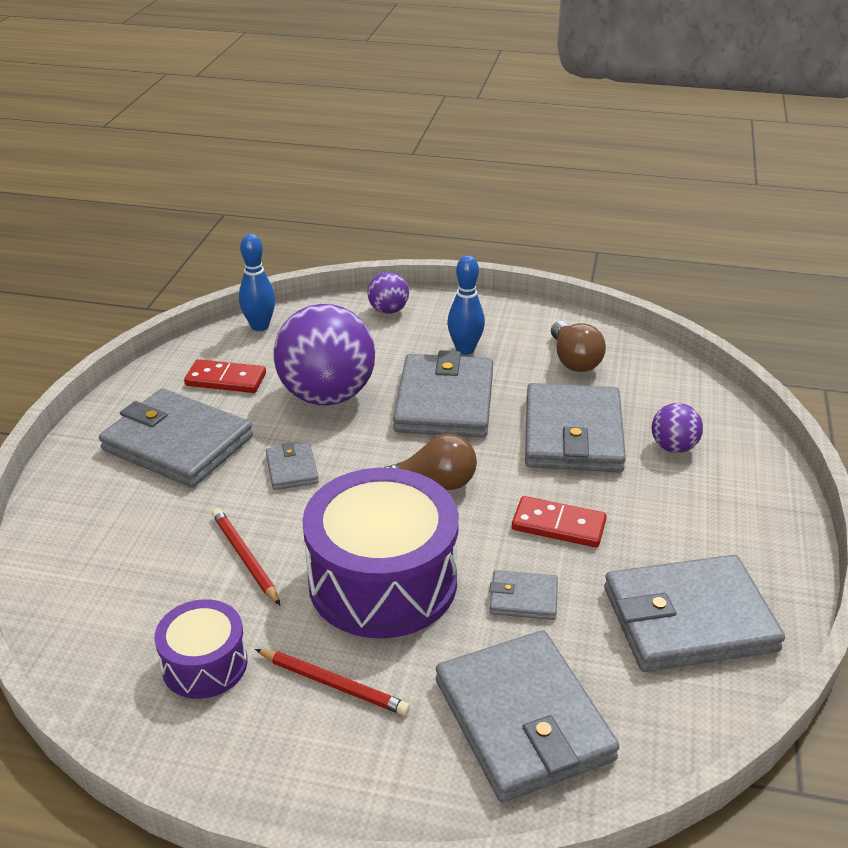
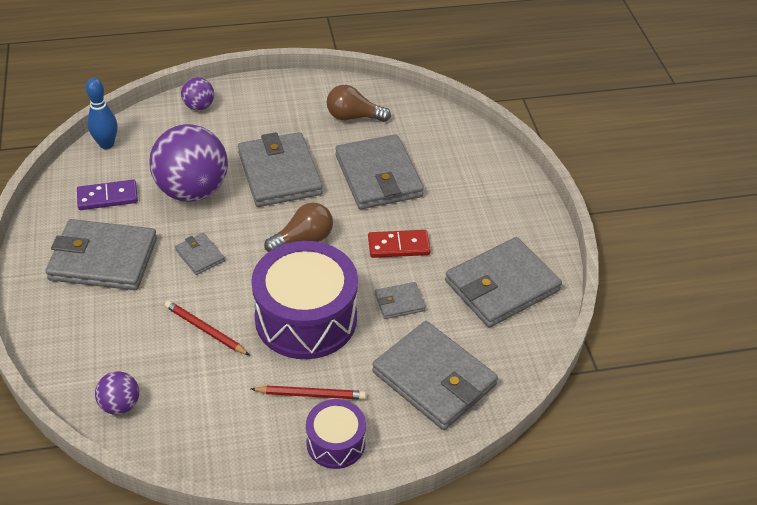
camera: 25 degrees left, 10 degrees up
purple drum [154,599,248,699] -> purple drum moved to [306,399,366,469]
red domino [184,359,266,393] -> purple domino [77,179,138,210]
blue bowling pin [447,255,485,355] -> none
brown light bulb [551,321,606,372] -> brown light bulb turned 135 degrees clockwise [327,85,391,122]
purple ball [652,403,703,453] -> purple ball moved to [95,371,139,415]

